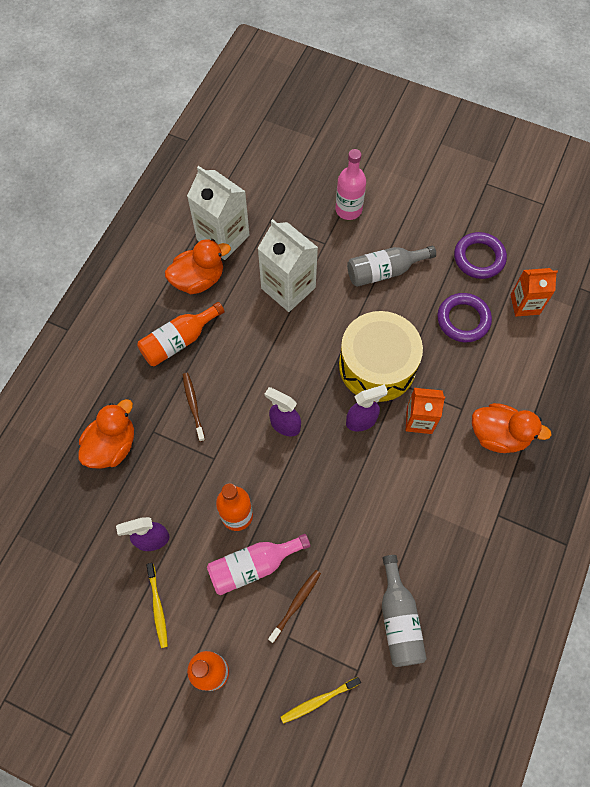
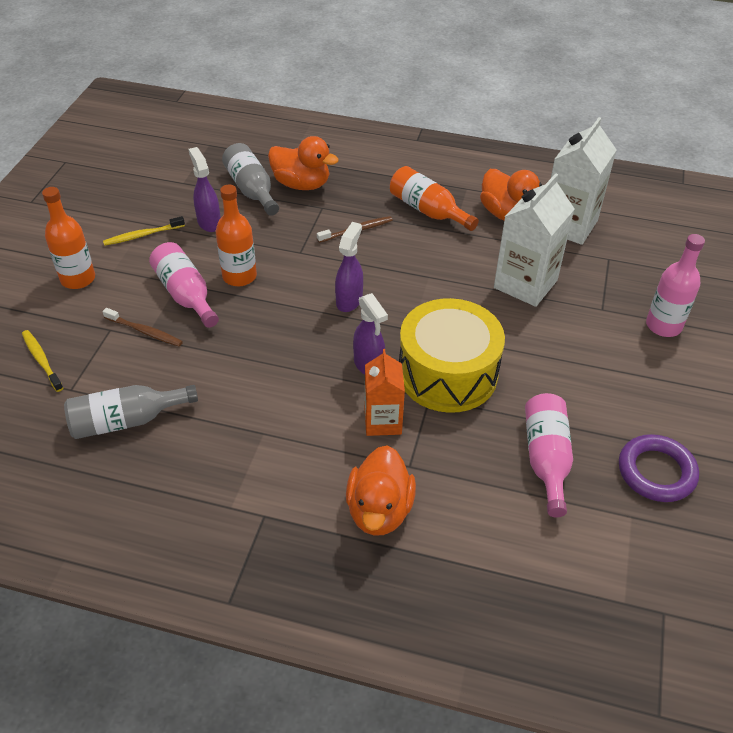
camera: 80 degrees right, 20 degrees down
grey bottle [347,245,436,287] -> grey bottle moved to [222,143,279,216]
purple ring [437,293,492,342] -> pink bottle [525,393,573,517]
orange carton [511,268,558,316] -> none

